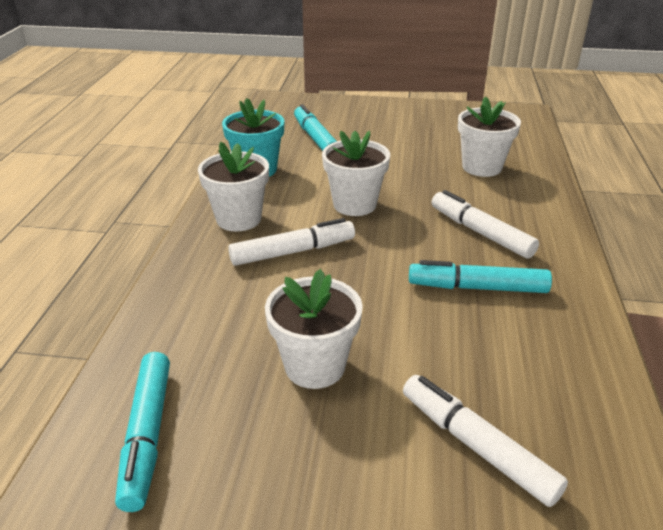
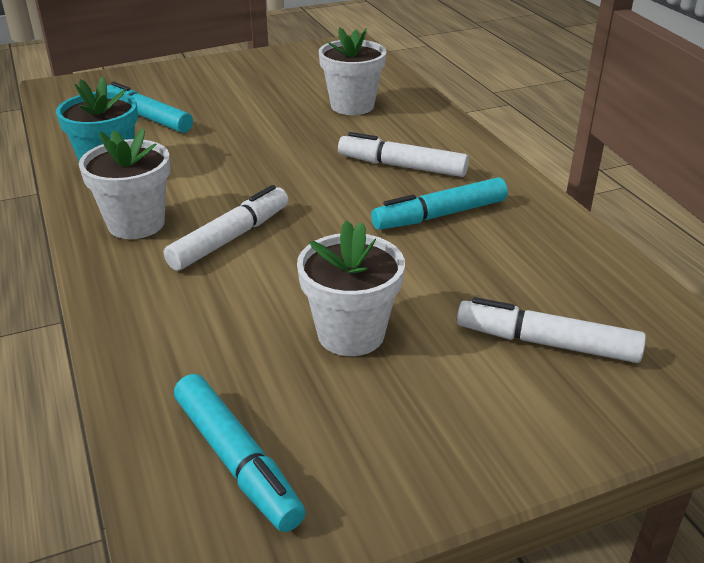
camera: 30 degrees left, 0 degrees up
white flower pot [322,131,390,216] -> none

